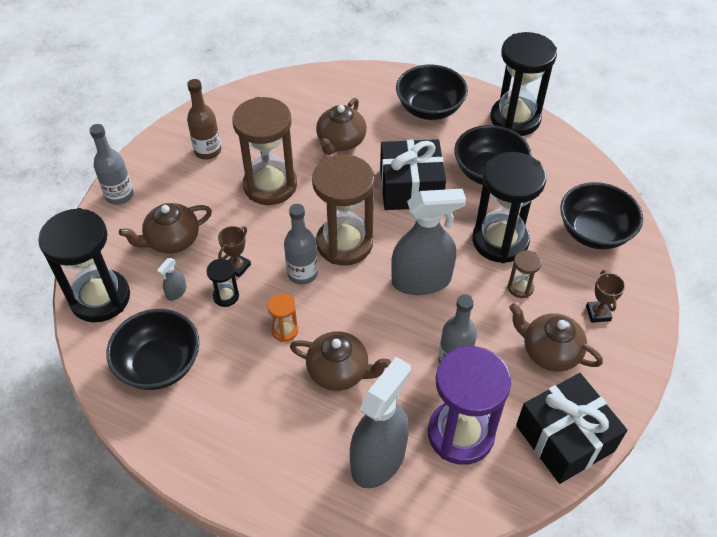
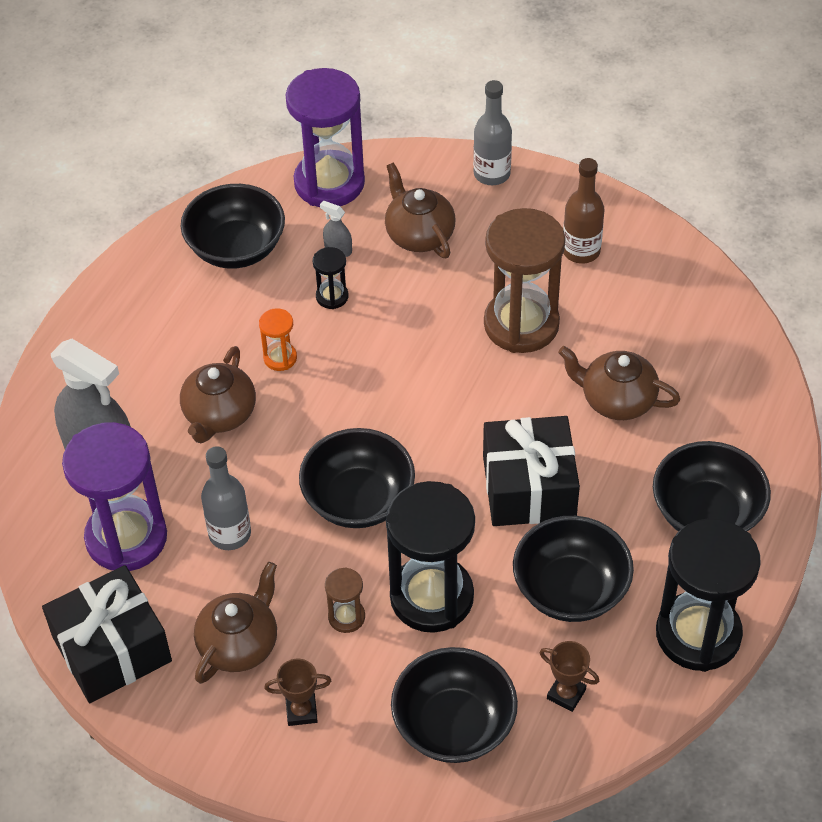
camera: 90 degrees right, 0 degrees up
black hourglass [38,208,130,322] -> purple hourglass [285,68,365,207]
brown trophy [218,226,251,278] -> brown trophy moved to [539,641,599,712]
grey bottle [284,204,318,285] -> none
brown hourglass [312,154,375,266] -> none
grey spray bottle [391,189,466,295] -> black bowl [299,428,415,528]

